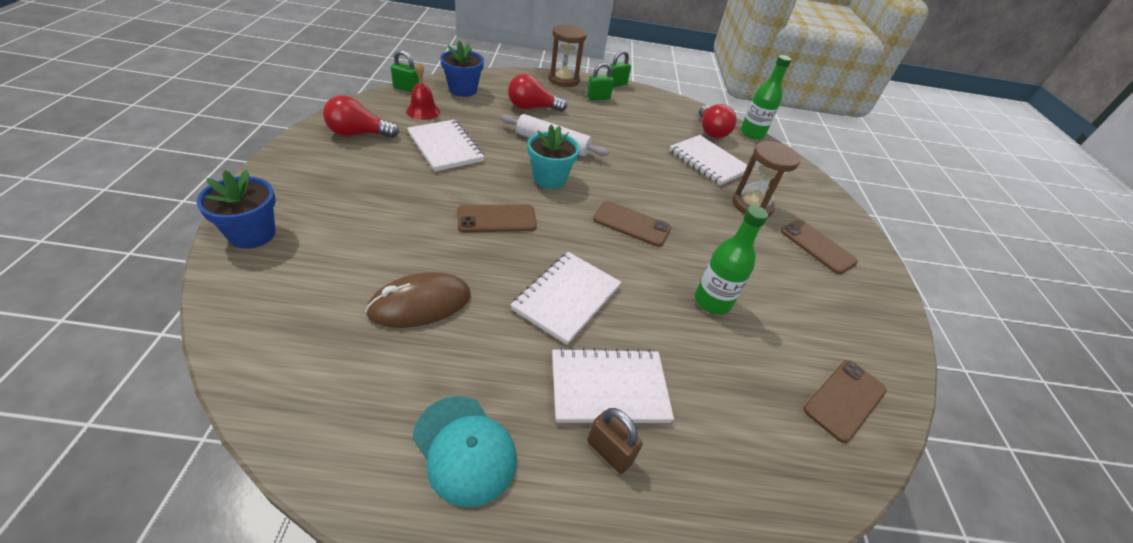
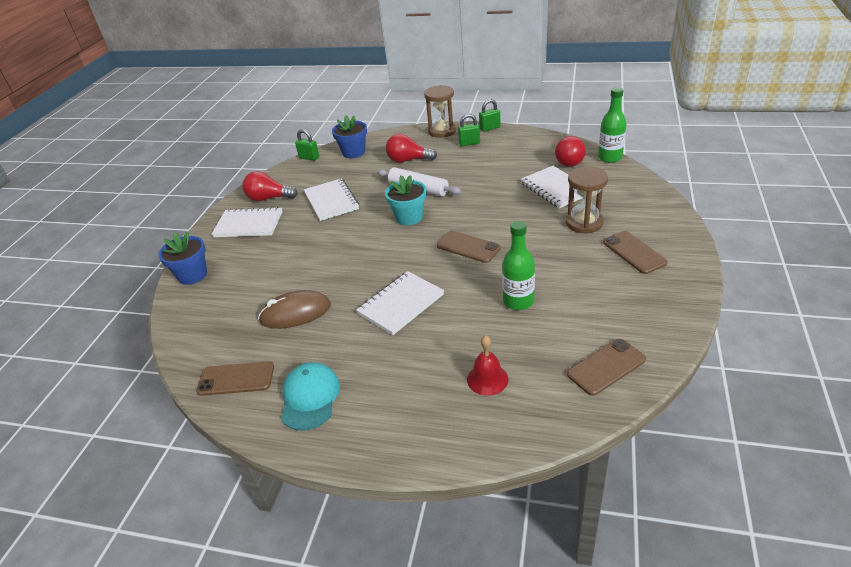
camera: 20 degrees right, 5 degrees down
red bell [406,62,440,120] -> red bell moved to [467,335,508,396]
turquoise cap [413,396,517,507] -> turquoise cap turned 150 degrees counterclockwise [281,362,340,431]
brown phone [457,204,537,233] -> brown phone moved to [196,361,274,396]
white notebook [552,347,674,423] -> white notebook moved to [212,207,283,237]
brown padlock [587,408,642,474] -> none

